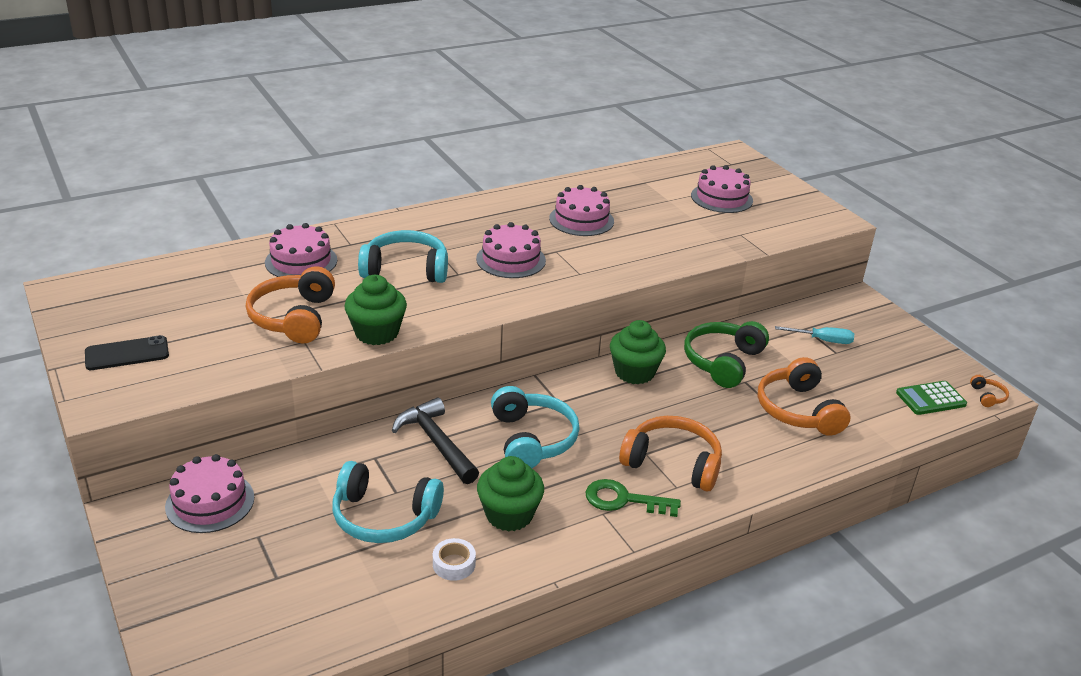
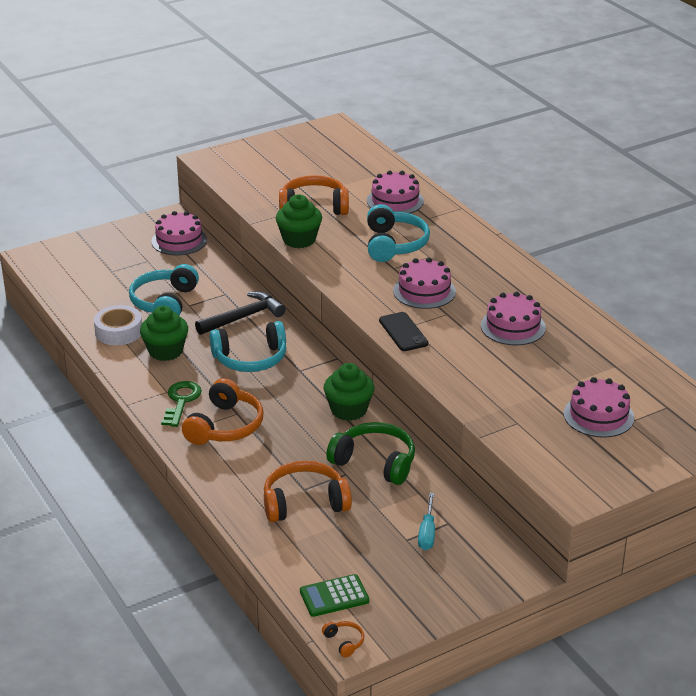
camera: 90 degrees right, 0 degrees up
black phone [85,335,169,370] -> black phone moved to [379,312,428,351]
white tape [433,538,476,581] -> white tape [94,305,142,345], size x1.65
green calculator [896,381,967,415] -> green calculator turned 90 degrees counterclockwise [300,574,369,617]
orange headphones [970,375,1009,407] -> orange headphones turned 120 degrees counterclockwise [322,621,364,657]

